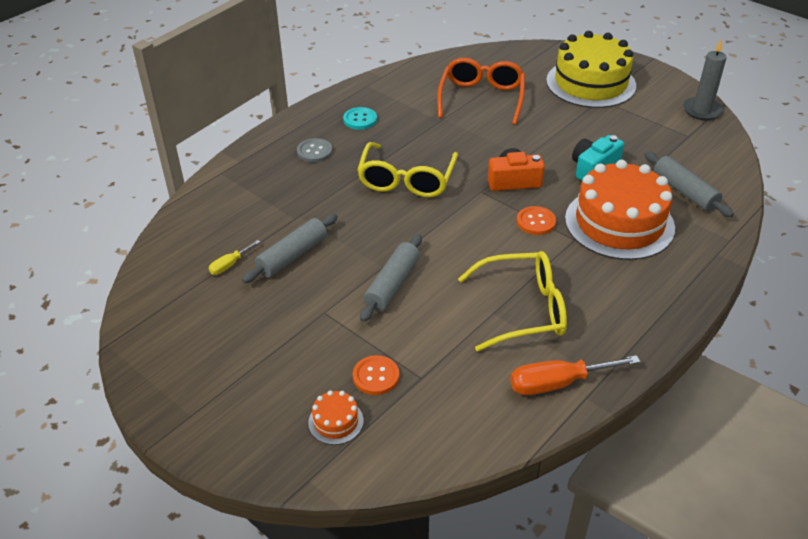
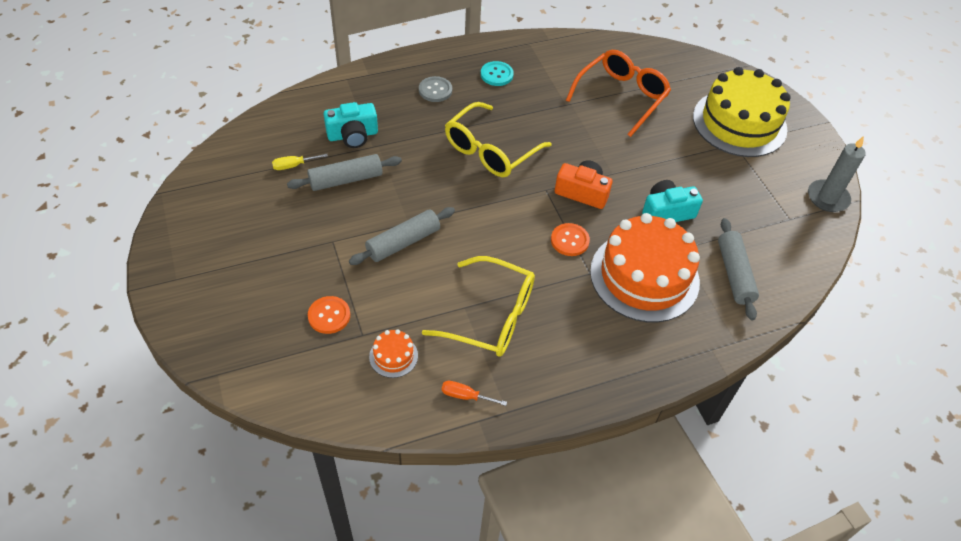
camera: 25 degrees right, 10 degrees up
orange cake [308,390,364,445] -> orange cake moved to [369,329,418,378]
orange screwdriver [510,355,640,395] -> orange screwdriver [442,381,507,406], size x0.53
none -> turquoise camera [324,102,378,148]

